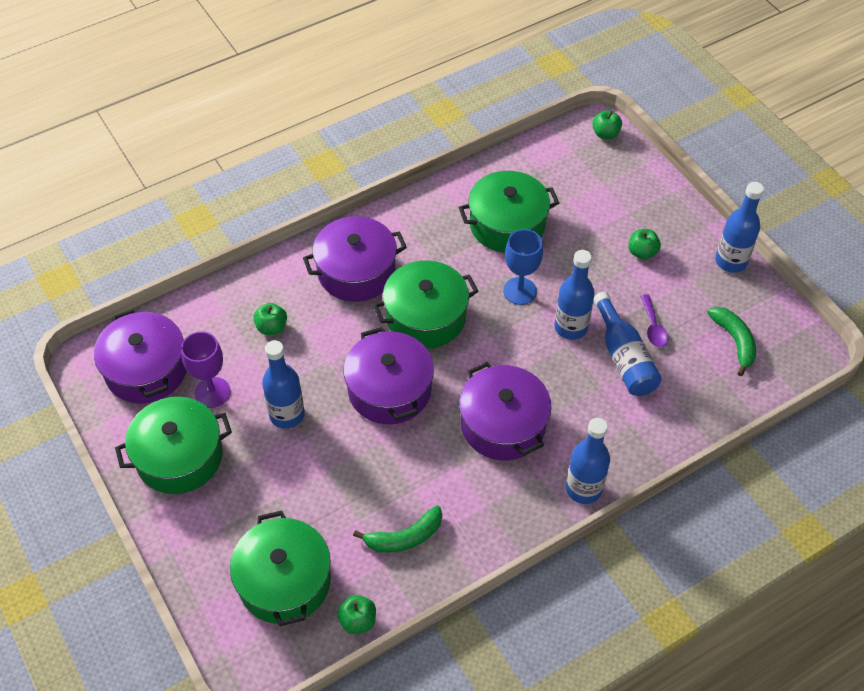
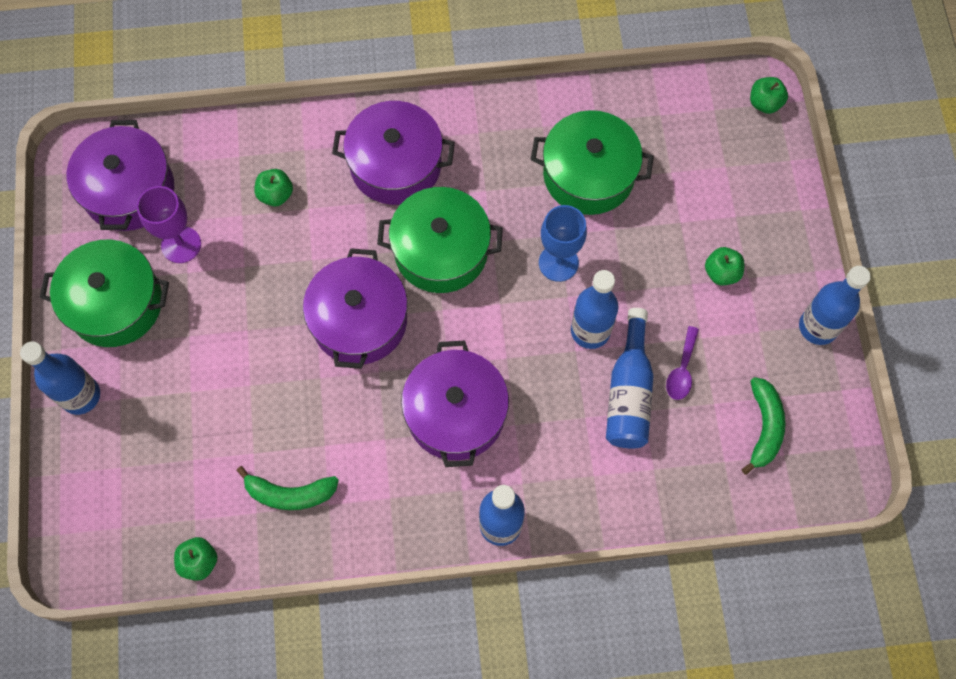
camera: 25 degrees right, 15 degrees up
green pot [230,511,331,626] -> none
blue bottle [262,340,305,429] -> blue bottle moved to [20,341,100,415]

